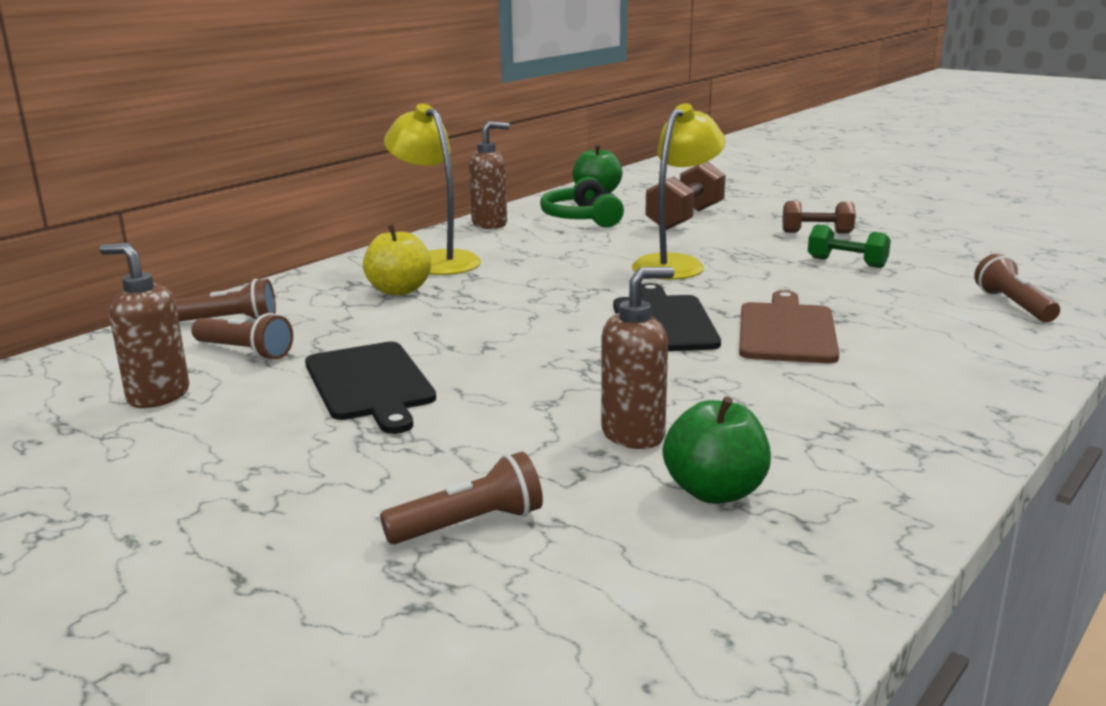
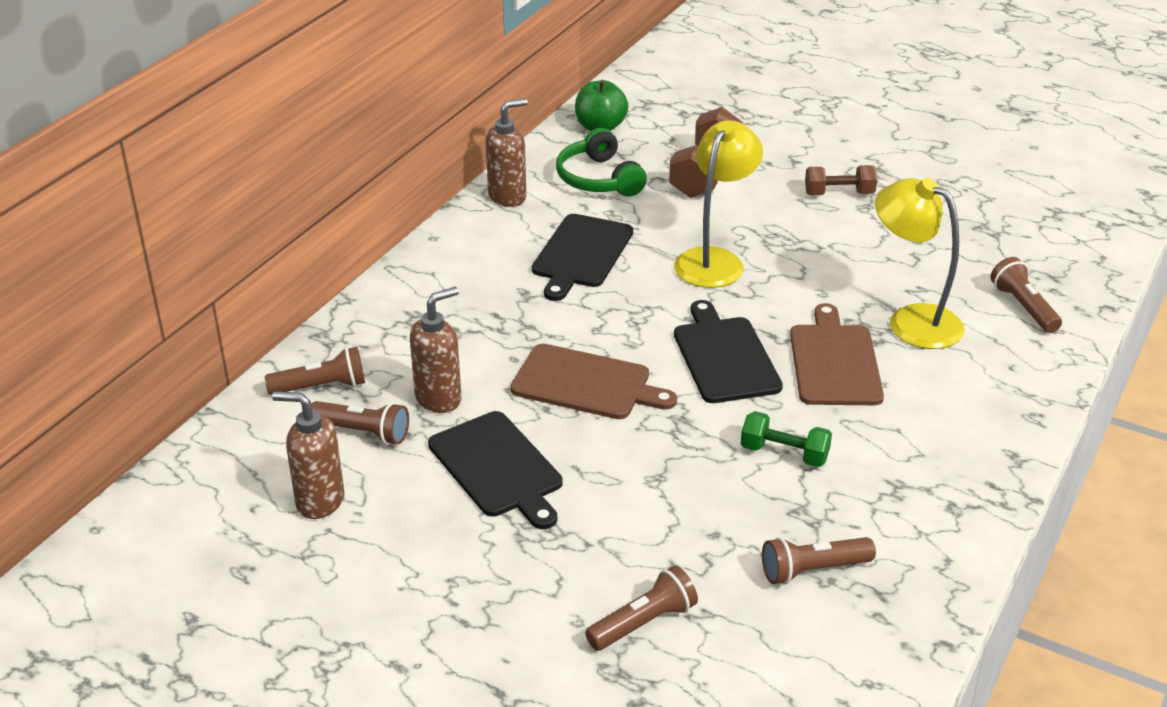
camera: 10 degrees left, 15 degrees up
yellow apple [363,225,431,296] -> none
yellow lamp [384,104,481,275] -> yellow lamp moved to [875,178,965,349]
brown soap dispenser [601,267,675,449] -> brown soap dispenser moved to [410,287,461,413]
green apple [662,396,771,504] -> brown flashlight [762,537,876,585]
green dumbbell [808,224,891,268] -> green dumbbell moved to [741,411,832,467]
none -> brown cutting board [510,344,677,419]
none -> black cutting board [532,214,633,301]

